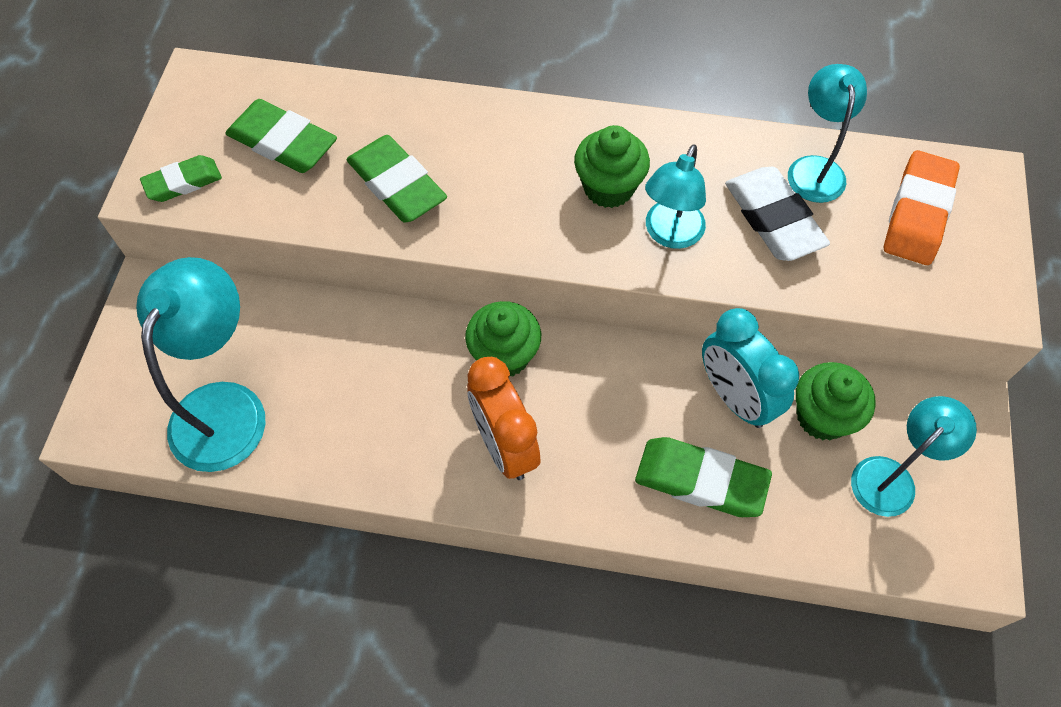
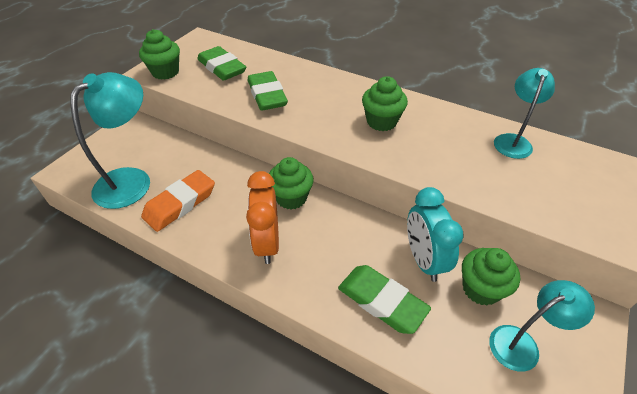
camera: 20 degrees right, 15 degrees down
green eraser [140,155,222,202] -> green cupcake [139,29,180,80]
turquoise lamp [645,144,706,249] -> none
white eraser [725,167,830,261] -> none
orange eraser [884,150,960,265] -> orange eraser moved to [141,170,215,232]

